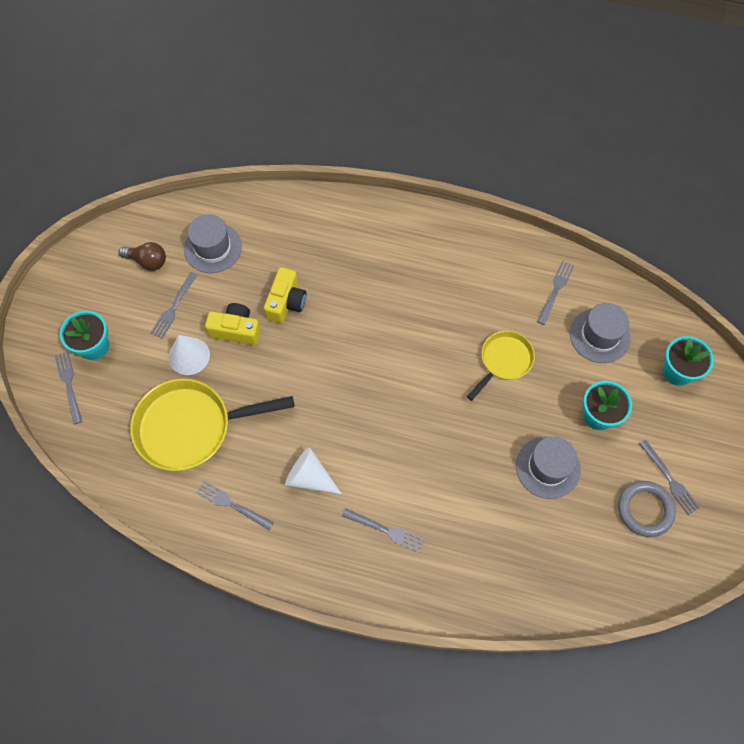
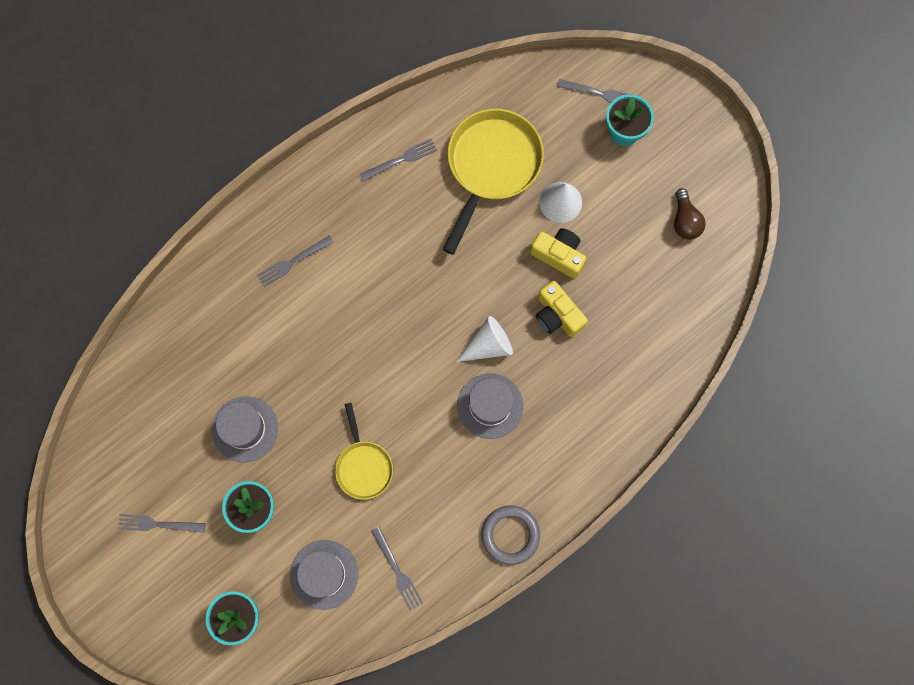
camera: 125 degrees right, 10 degrees up
brown light bulb [119,242,166,271] -> brown light bulb turned 60 degrees counterclockwise [674,188,706,240]
grey fork [150,272,198,338] -> none
grey hat [184,214,242,273] -> grey hat moved to [457,373,523,439]
yellow camera [205,303,261,345] -> yellow camera turned 105 degrees counterclockwise [530,228,586,279]
white cone [285,447,342,494] -> white cone moved to [456,316,513,362]
grey ring [618,481,676,537] -> grey ring moved to [481,505,540,565]

